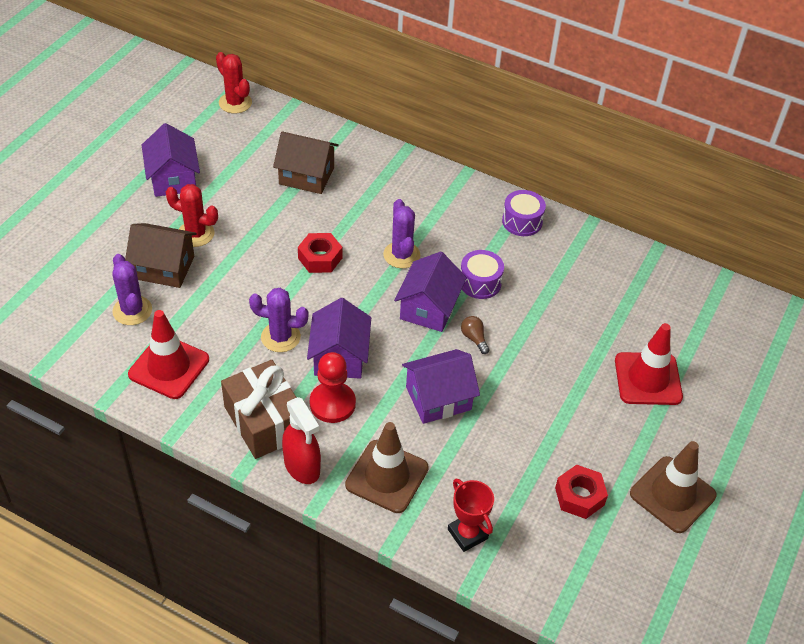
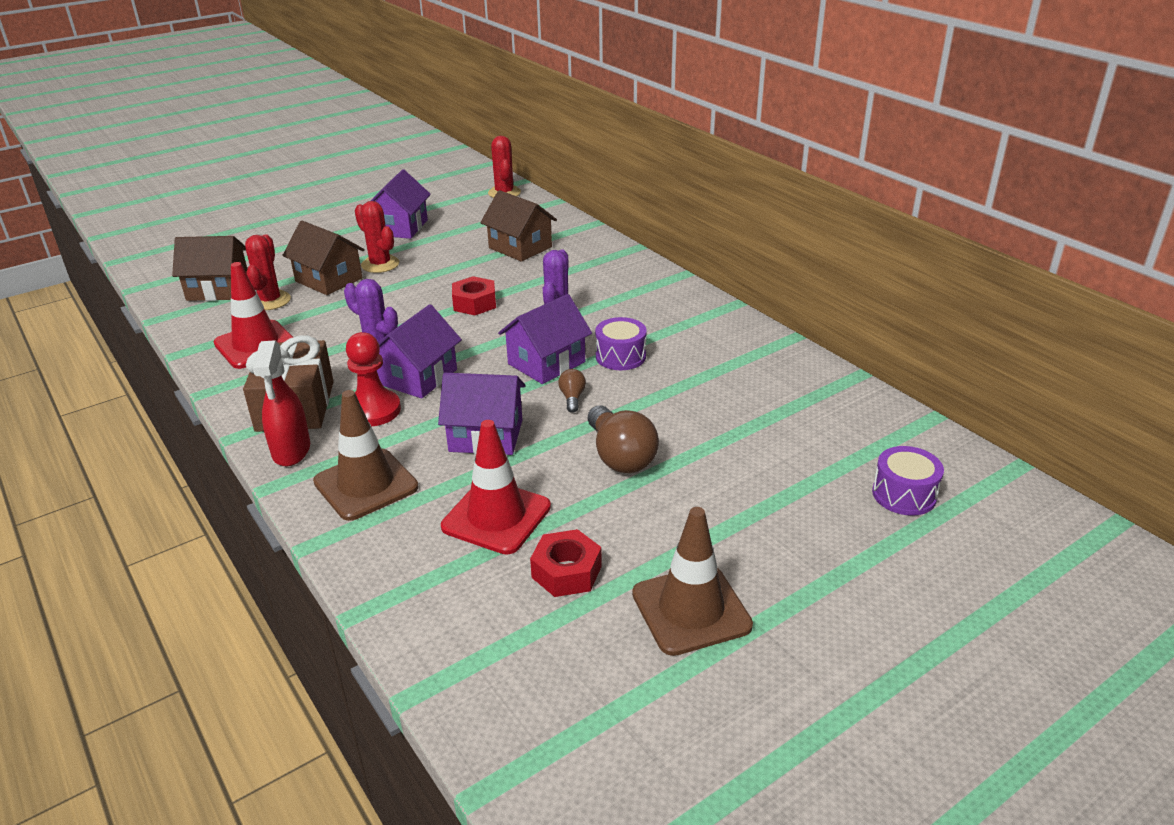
camera: 30 degrees right, 15 degrees down
purple cactus [112,254,152,325] -> red cactus [245,234,291,310]
red trophy [448,478,494,552] -> none
purple drum [502,190,546,236] -> purple drum moved to [872,446,944,516]
red traffic cone [615,323,683,405] -> red traffic cone moved to [441,420,551,555]
none -> brown house [172,236,247,301]
none -> brown light bulb [588,405,659,473]

